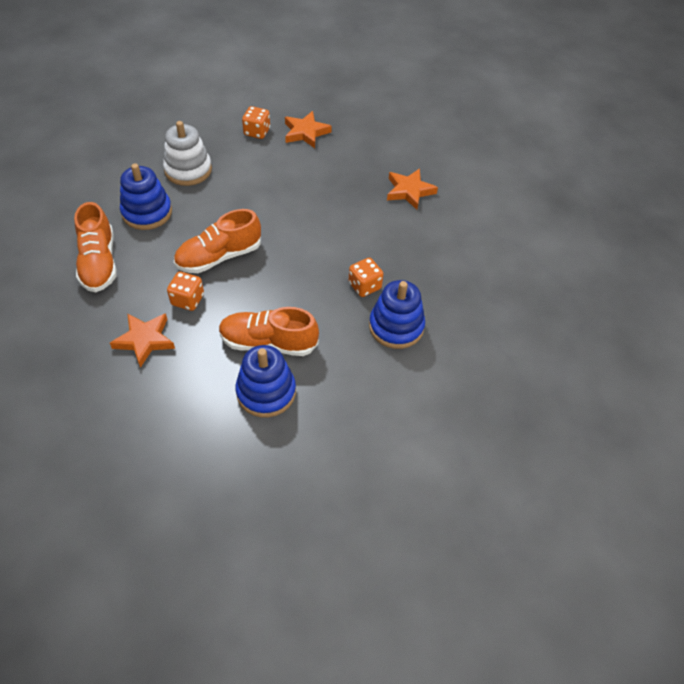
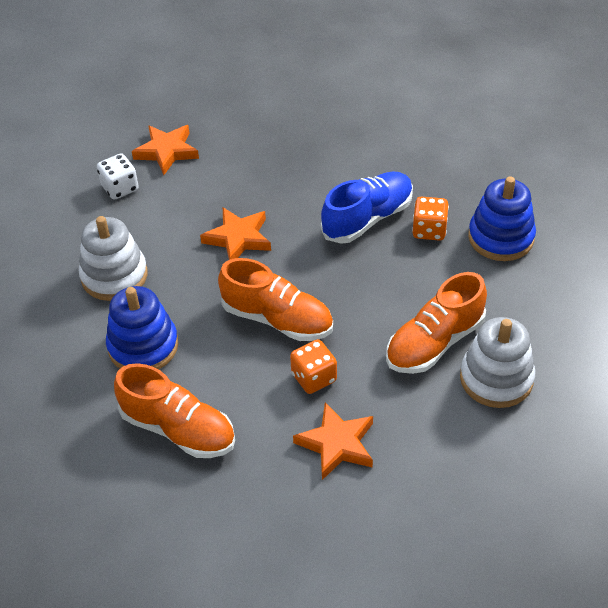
camera: 45 degrees left, 5 degrees down
orange shoe [174,209,261,273] -> orange shoe turned 75 degrees counterclockwise [218,258,333,341]
blue stacking toy [236,345,296,417] -> white stacking toy [460,317,535,408]
orange dice [242,106,270,139] -> white dice [97,153,139,200]
orange star [387,168,438,210] -> orange star moved to [200,207,271,260]
none -> blue shoe [321,172,413,244]

